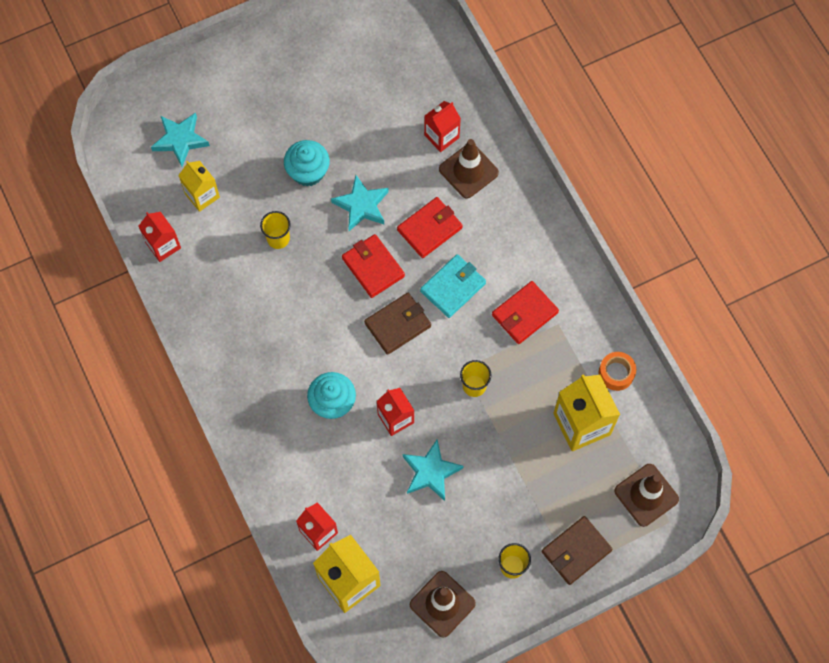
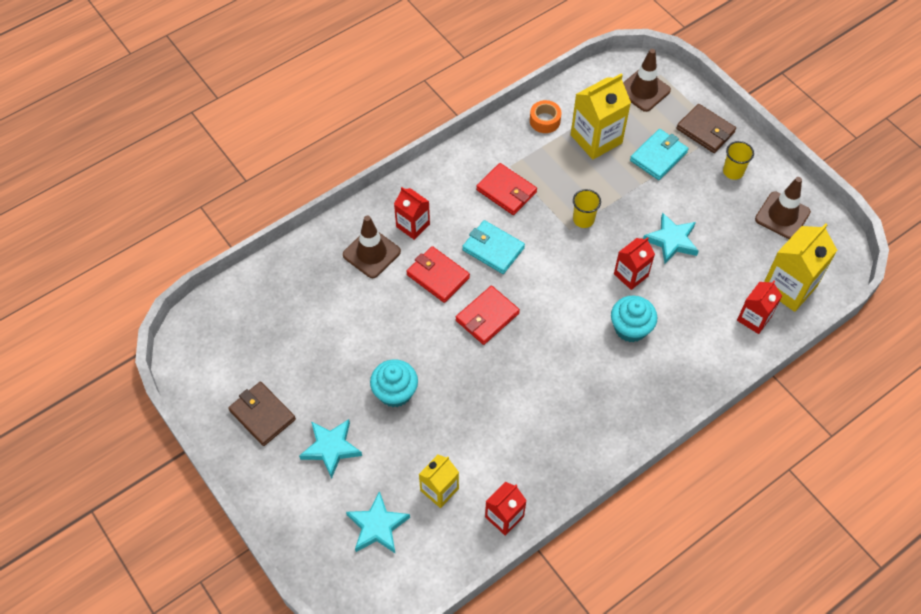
camera: 100 degrees left, 10 degrees down
yellow cup [260,211,291,249] -> none
turquoise star [331,175,389,231] -> turquoise star moved to [299,419,362,479]
brown wallet [364,293,431,355] -> brown wallet moved to [228,382,296,446]
red carton [424,101,461,152] -> red carton moved to [394,187,430,240]
none -> turquoise wallet [630,129,688,180]

